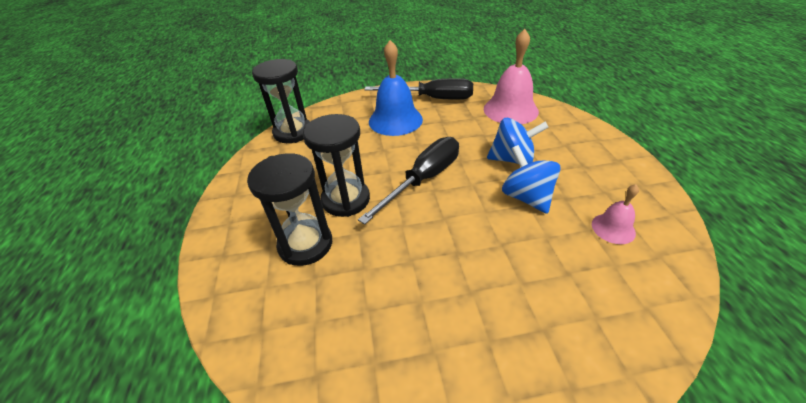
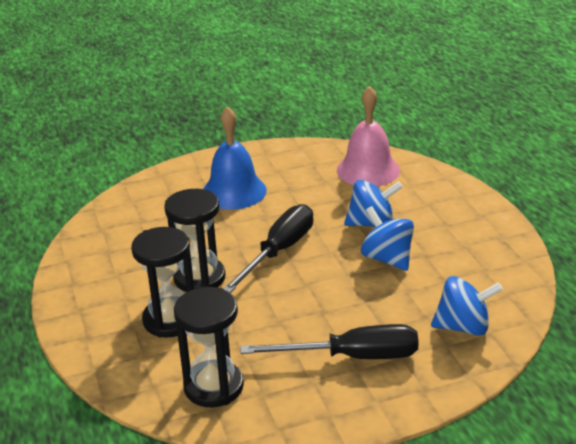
camera: 10 degrees left, 10 degrees down
black hourglass [252,59,310,143] -> black hourglass moved to [174,287,244,407]
black screwdriver [364,78,473,100] -> black screwdriver moved to [240,324,419,359]
pink bell [592,184,639,244] -> none
none -> blue spinning top [431,276,503,336]

